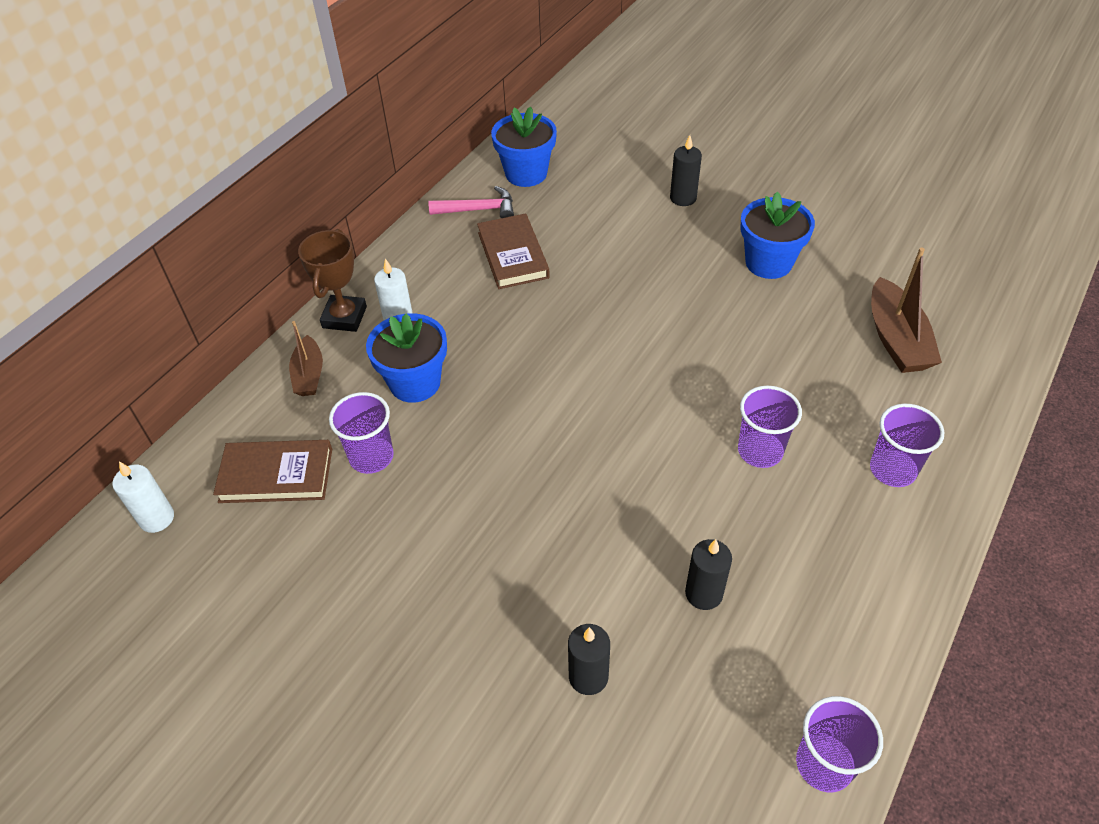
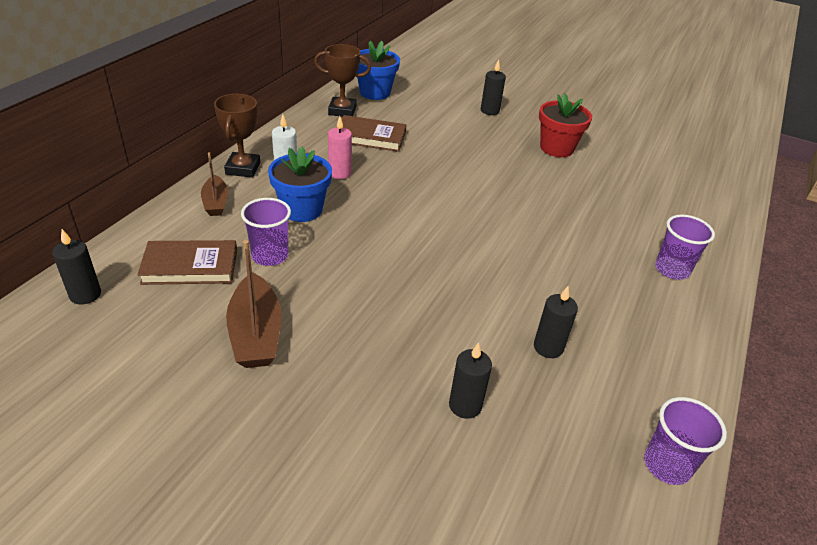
camera: 10 degrees left, 10 degrees down
white candle [112,462,174,533] -> black candle [52,229,101,304]
pink hammer [428,186,514,218] -> brown trophy [314,44,371,117]
brown book [477,213,550,289] -> brown book turned 60 degrees counterclockwise [342,115,406,152]
purple cup [738,385,802,468] -> none
blue flower pot [740,192,815,279] -> red flower pot [539,93,592,157]
brown boat [871,248,942,373] -> brown boat moved to [226,240,281,368]
none -> pink candle [328,116,352,179]

